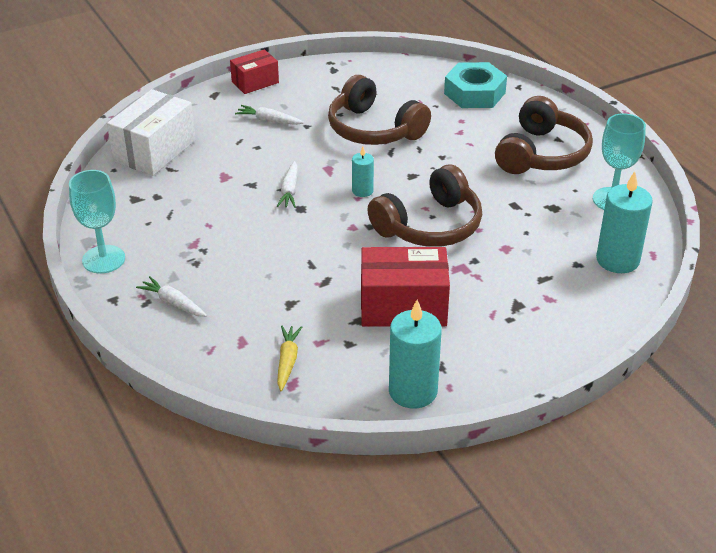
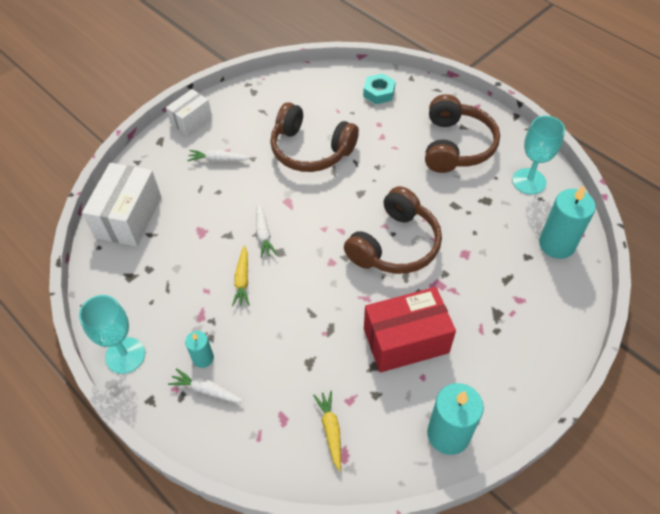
camera: 15 degrees left, 15 degrees up
red box [230,49,279,94] -> white box [166,89,212,135]
turquoise candle [352,146,374,197] -> turquoise candle moved to [185,331,214,368]
turquoise nut [444,62,507,108] -> turquoise nut [363,73,396,104], size x0.64
none -> yellow carrot [232,246,250,306]

